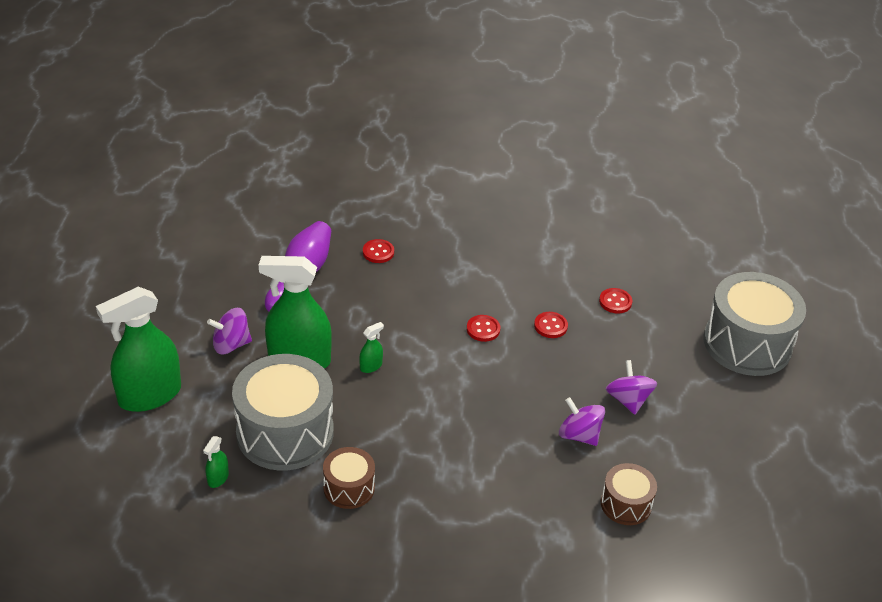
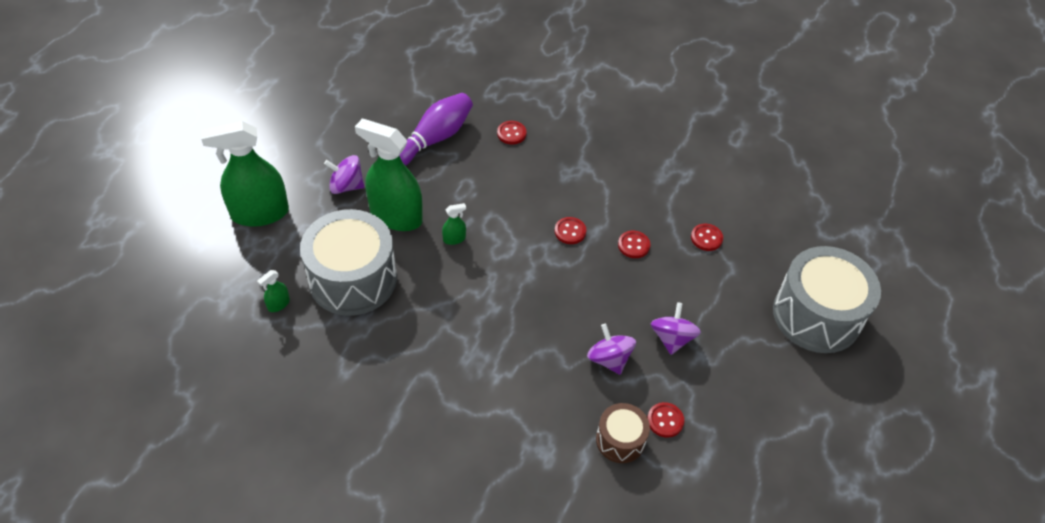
camera: 20 degrees right, 10 degrees up
brown drum [323,447,375,509] -> none
none -> red button [647,402,684,438]

